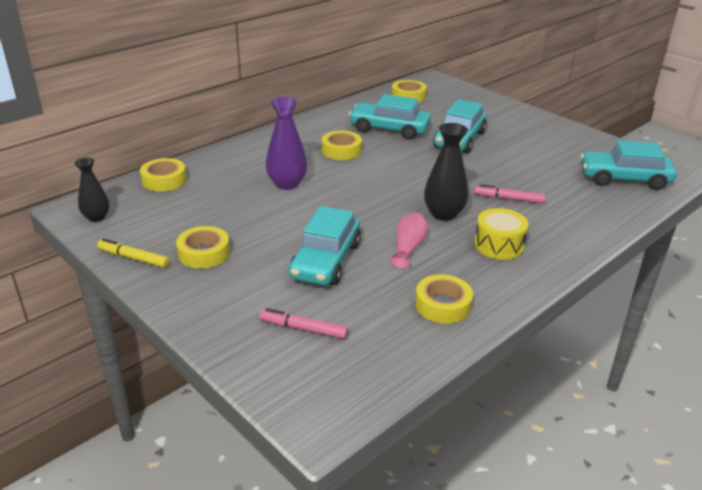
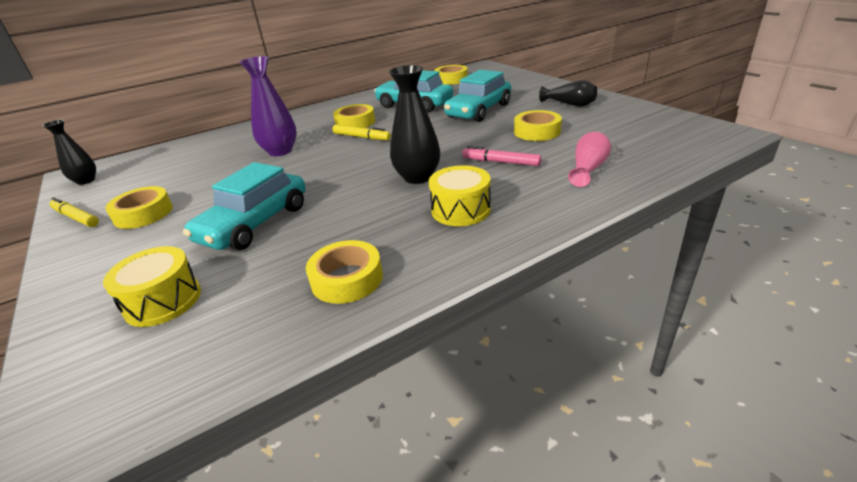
camera: 15 degrees right, 0 degrees up
yellow tape [140,158,187,191] -> yellow tape moved to [514,110,562,141]
pink marker [259,308,348,339] -> yellow drum [103,246,201,327]
pink vase [390,213,428,268] -> pink vase moved to [568,132,611,187]
turquoise car [580,141,677,190] -> none
none -> yellow marker [332,125,391,140]
none -> black vase [539,80,597,107]

